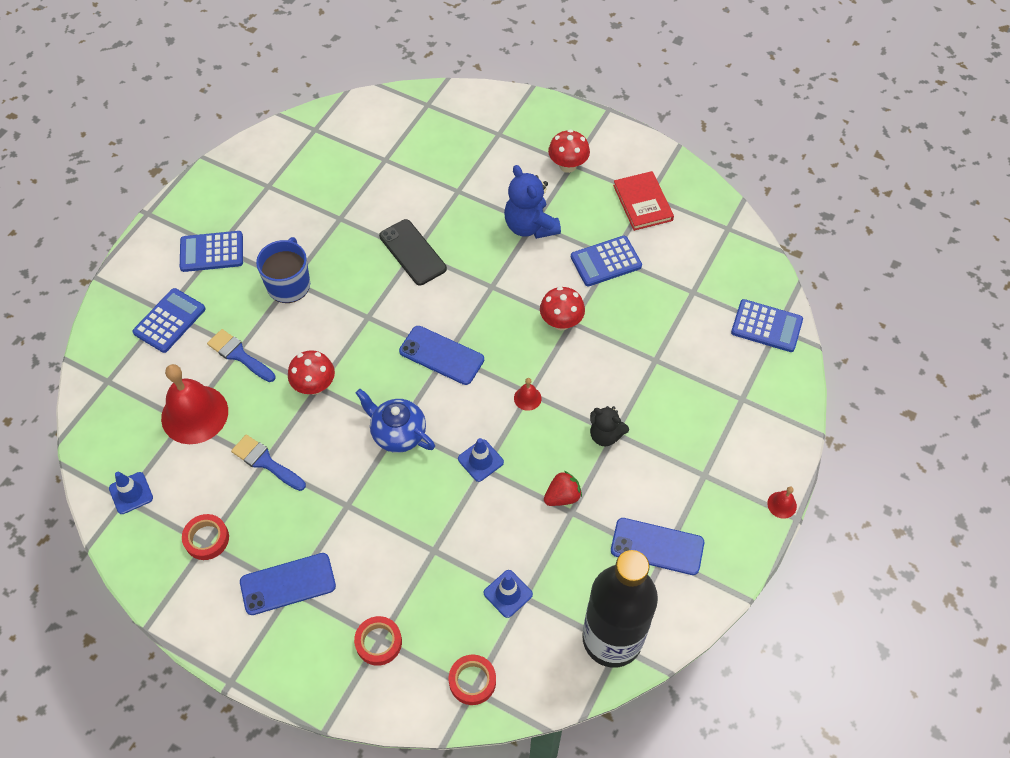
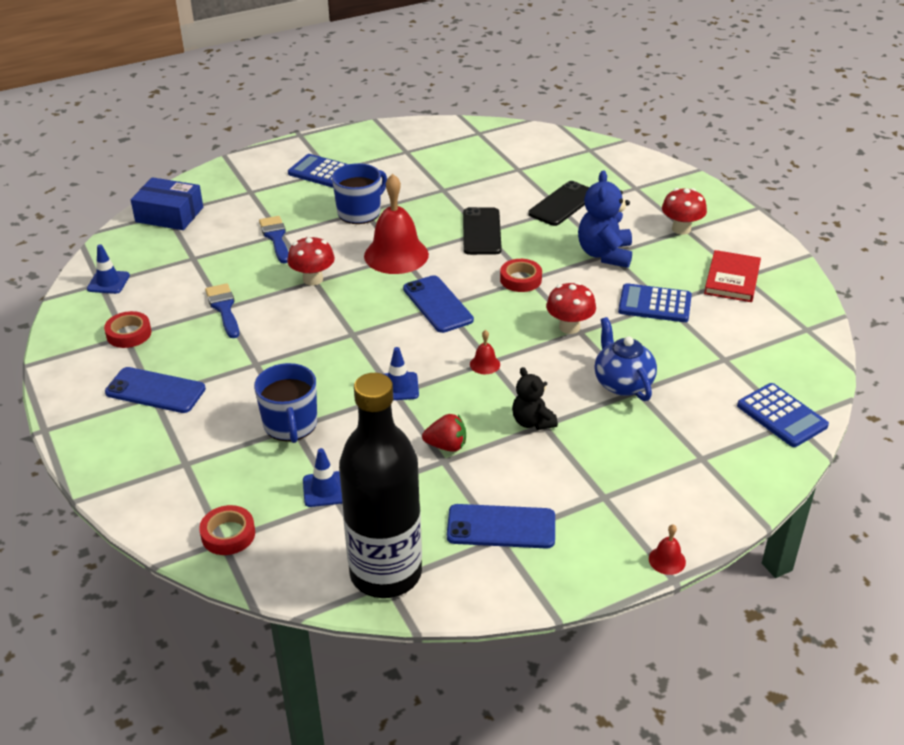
camera: 35 degrees right, 20 degrees down
blue calculator [132,288,206,353] -> none
red bell [161,364,228,444] -> red bell moved to [364,174,429,274]
red tape [354,616,402,666] -> red tape moved to [500,259,542,292]
blue teapot [356,389,435,453] -> blue teapot moved to [594,317,657,401]
blue phone [611,518,704,575] -> blue phone turned 45 degrees counterclockwise [447,504,555,549]
none -> blue box [131,177,203,230]
none -> blue mug [254,363,317,443]
none -> black phone [528,181,589,226]

